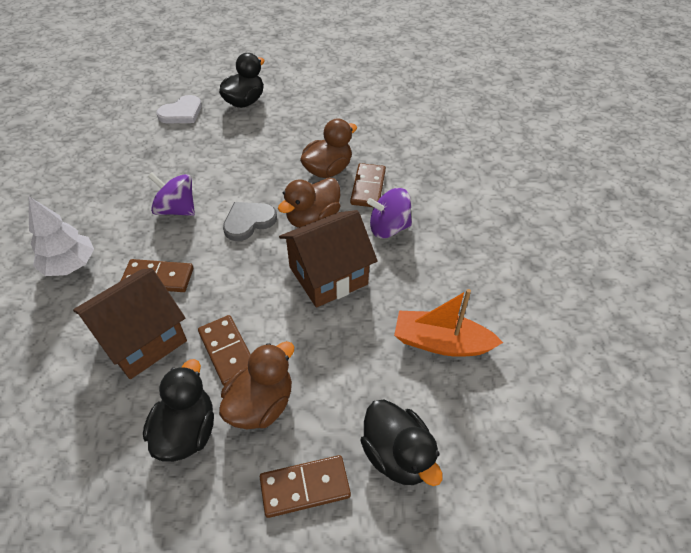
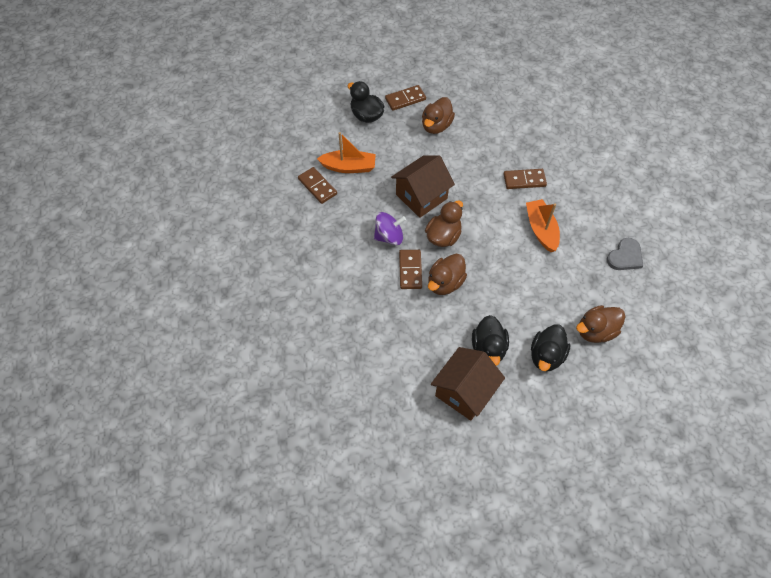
camera: 170 degrees right, 10 degrees up
white tree [29,197,94,276] -> none
brown house [73,268,187,379] -> brown house moved to [431,347,505,421]
black duck [143,359,214,462] -> black duck moved to [472,315,509,366]
purple spinning top [148,173,195,216] -> orange boat [526,199,560,252]
white heart [156,95,202,123] -> brown duck [576,305,625,343]
brown domino [198,315,251,386] -> brown domino moved to [298,167,337,204]
grey heart [223,202,277,241] -> grey heart moved to [607,238,643,270]

